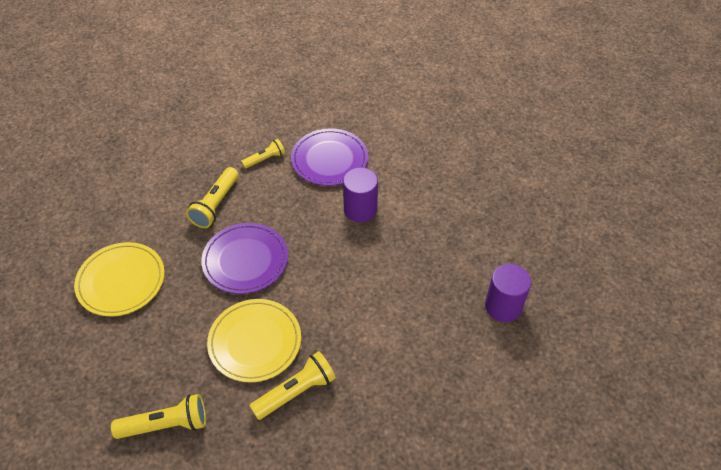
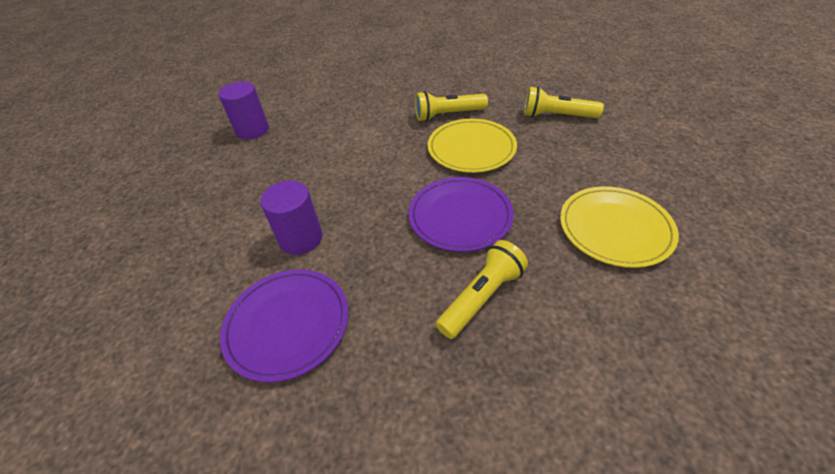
camera: 155 degrees left, 5 degrees down
yellow flashlight [241,139,285,169] -> none

